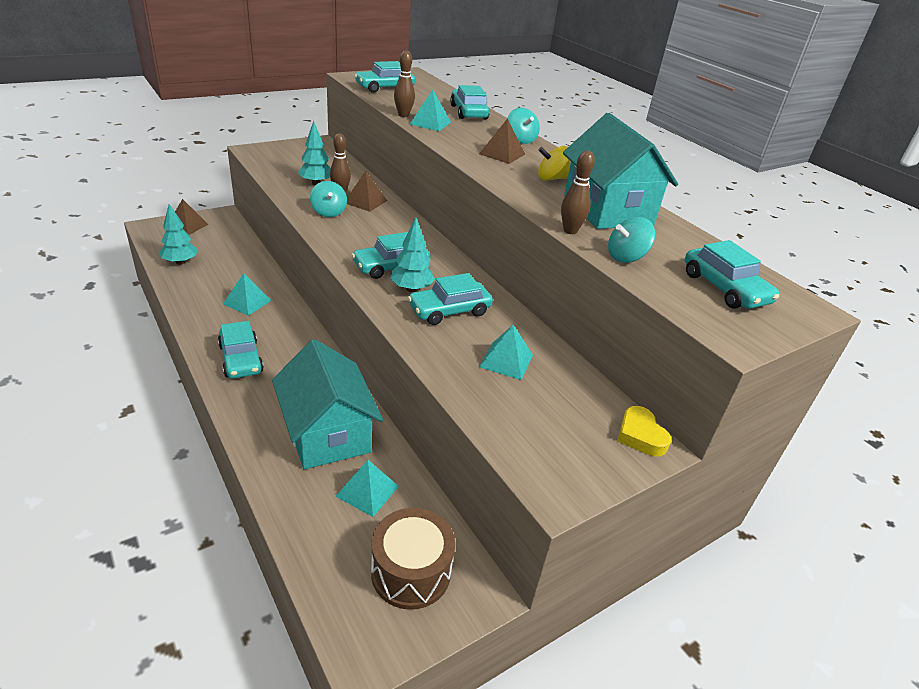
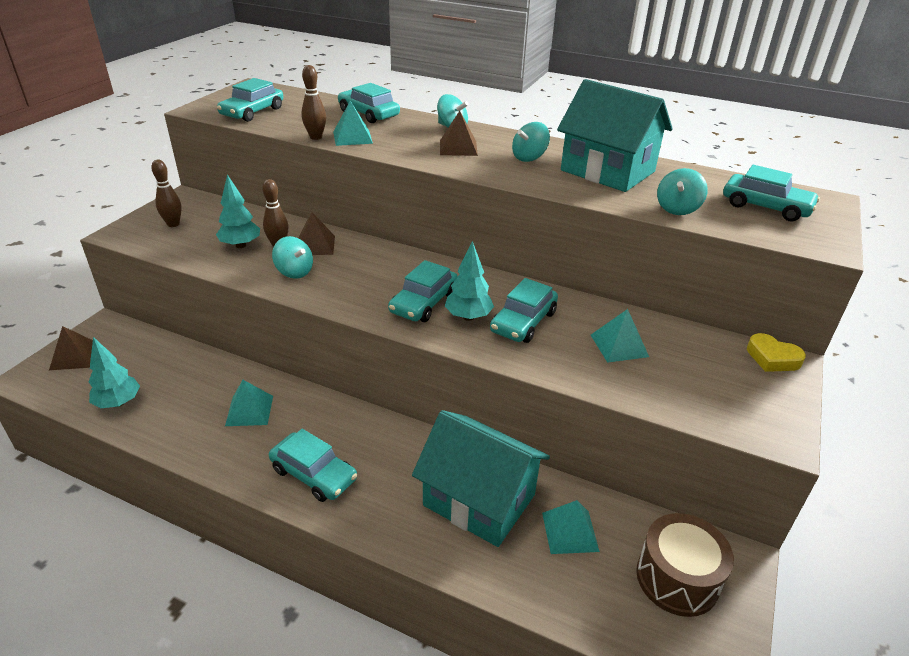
camera: 30 degrees left, 0 degrees up
yellow spinning top [538,146,571,181] -> turquoise spinning top [512,122,550,162]
brown bowling pin [561,151,595,234] -> brown bowling pin moved to [151,160,182,227]

